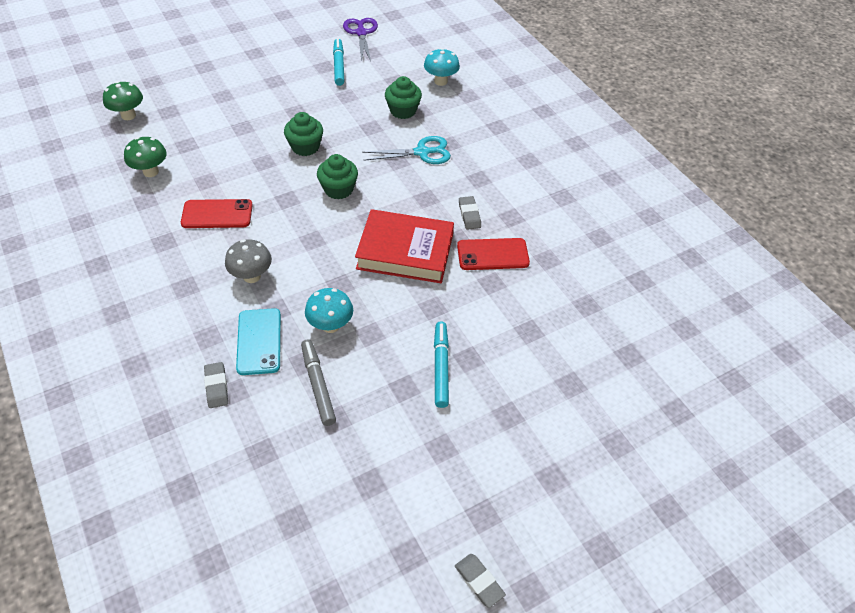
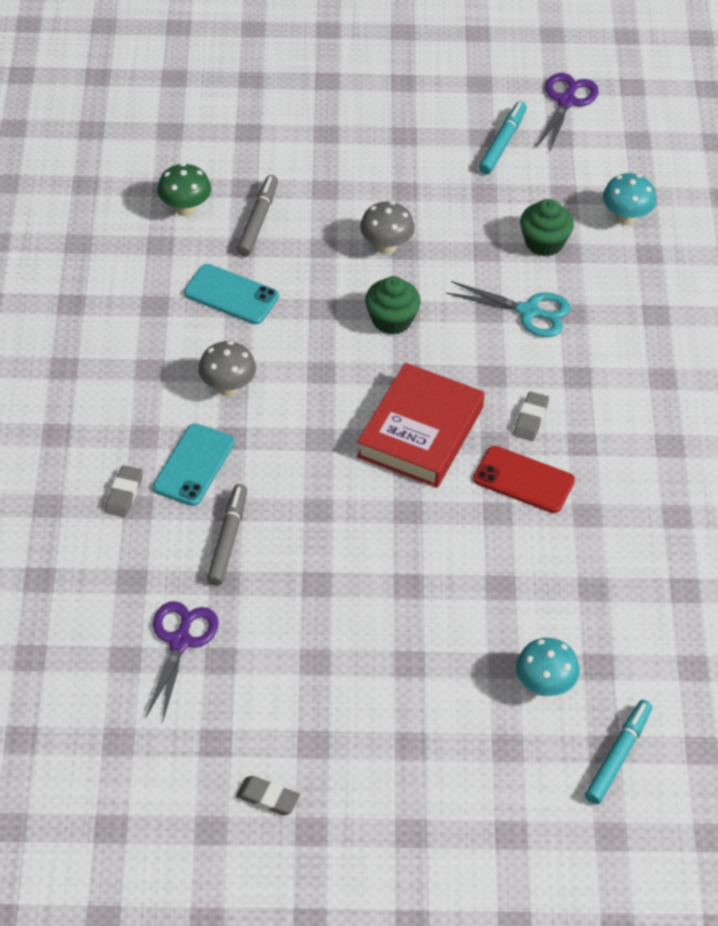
camera: 30 degrees right, 0 degrees up
green mushroom [103,81,143,120] -> none
red phone [181,199,253,228] -> turquoise phone [184,264,279,324]
green cupcake [284,112,323,156] -> grey mushroom [360,201,415,254]
turquoise mushroom [305,288,353,333] -> turquoise mushroom moved to [516,638,580,697]
red book [355,209,454,283] -> red book turned 75 degrees clockwise [357,363,485,488]
turquoise marker [434,321,449,408] -> turquoise marker moved to [585,700,652,804]
grey eraser [455,554,506,608] -> grey eraser turned 60 degrees counterclockwise [236,776,300,816]
none -> purple scissors [145,601,219,723]
none -> grey marker [237,175,278,256]

